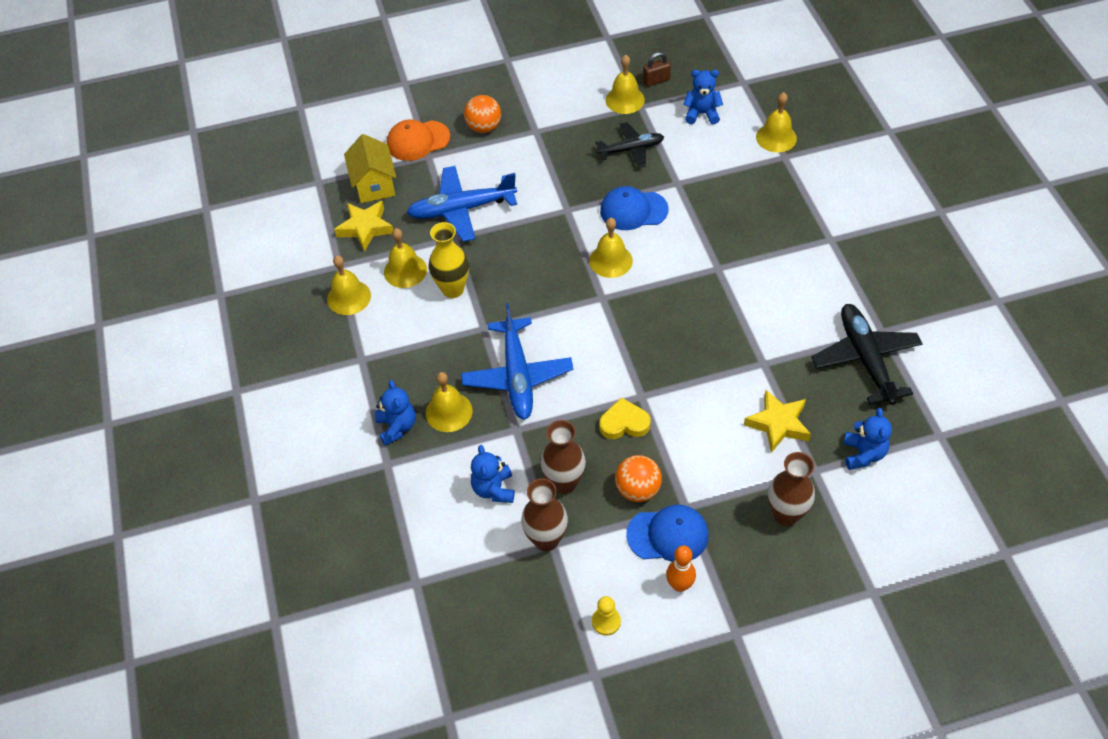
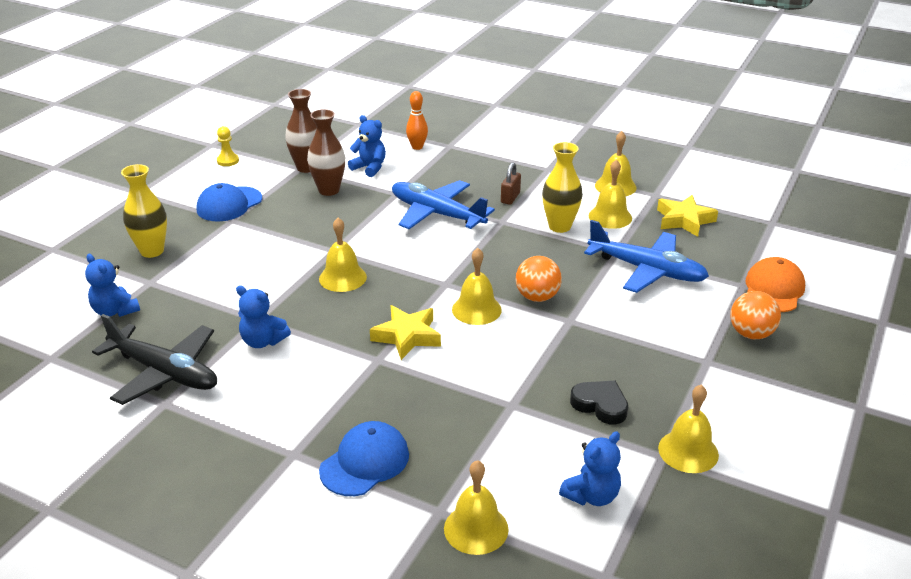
camera: 130 degrees right, 20 degrees down
yellow house [344,134,396,203] -> none
blue teddy bear [375,380,416,446] -> blue teddy bear moved to [236,285,291,348]
blue plane [407,166,517,242] -> blue plane turned 90 degrees clockwise [584,220,709,293]
yellow bell [426,372,472,432] -> yellow bell moved to [319,218,367,292]
black plane [596,122,664,168] -> black heart [570,381,628,425]
yellow heart [599,397,651,439] -> none
blue cap [600,186,669,230] -> blue cap moved to [319,421,409,496]
orange ball [615,455,662,502] -> orange ball moved to [516,256,562,302]
brown padlock [643,52,671,87] -> brown padlock moved to [501,162,521,205]
orange bowling pin [666,545,696,592] -> orange bowling pin moved to [406,91,428,150]
yellow star [744,390,811,453] -> yellow star moved to [370,305,441,360]
brown vase [768,452,815,526] -> yellow vase [121,164,167,258]

